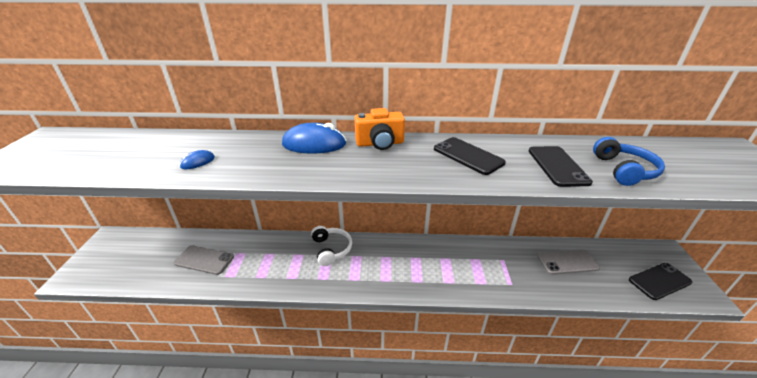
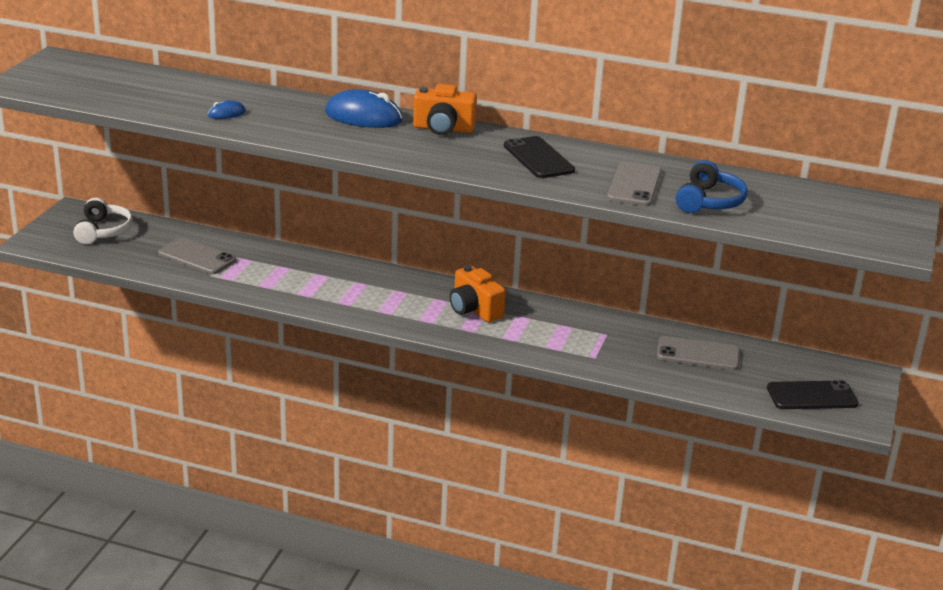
camera: 15 degrees right, 5 degrees down
white headphones [311,226,352,266] -> white headphones moved to [73,198,133,244]
black phone [529,146,593,187] -> grey phone [607,161,662,206]
none -> orange camera [450,265,506,322]

